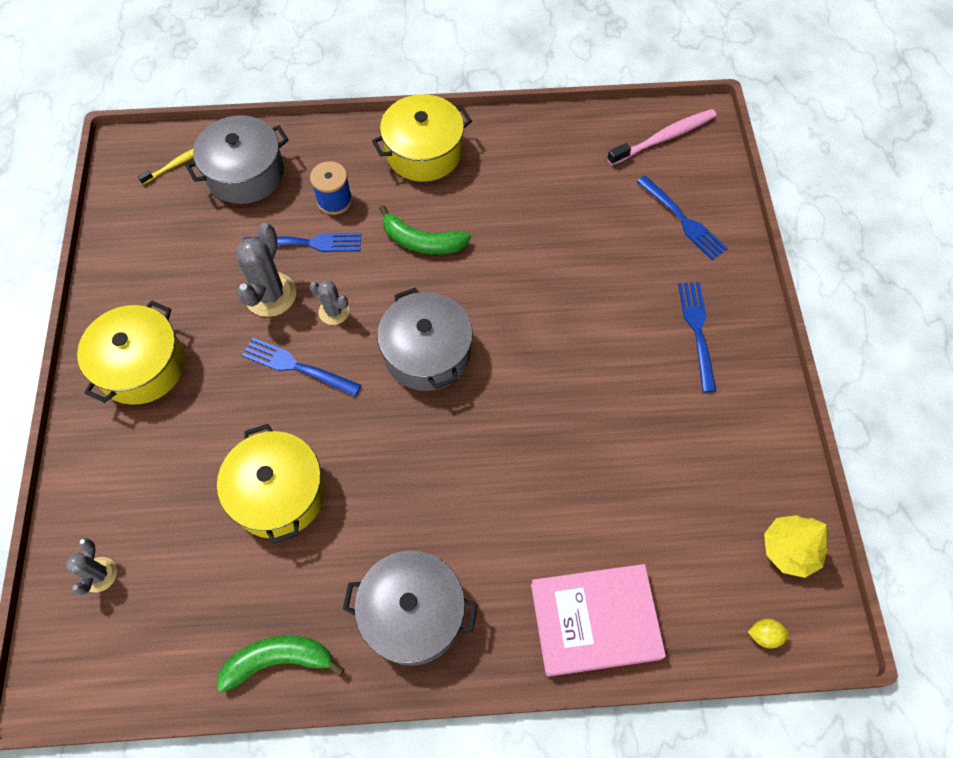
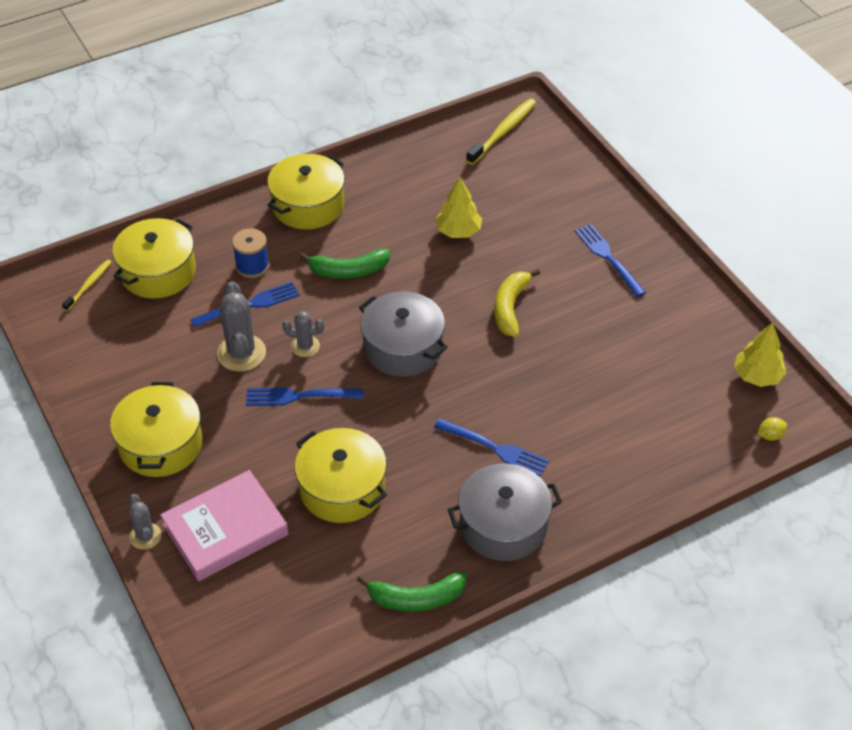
camera: 25 degrees left, 15 degrees down
grey cactus [66,538,117,595] -> grey cactus moved to [129,494,162,550]
grey pot [186,115,289,204] -> yellow pot [112,218,196,299]
green banana [217,636,345,693] -> green banana turned 150 degrees counterclockwise [357,571,467,612]
pink book [531,564,666,677] -> pink book moved to [160,470,289,581]
pink toothbrush [607,109,717,165] -> yellow toothbrush [466,99,536,165]
blue fork [637,175,728,260] -> blue fork moved to [434,418,549,477]
none -> yellow tree [435,177,482,238]
none -> yellow banana [494,269,540,337]

